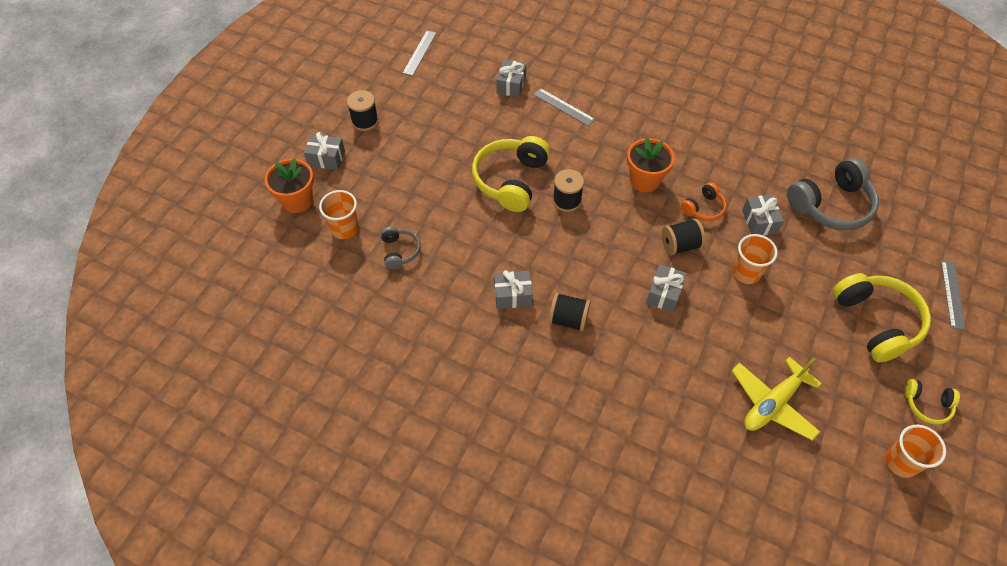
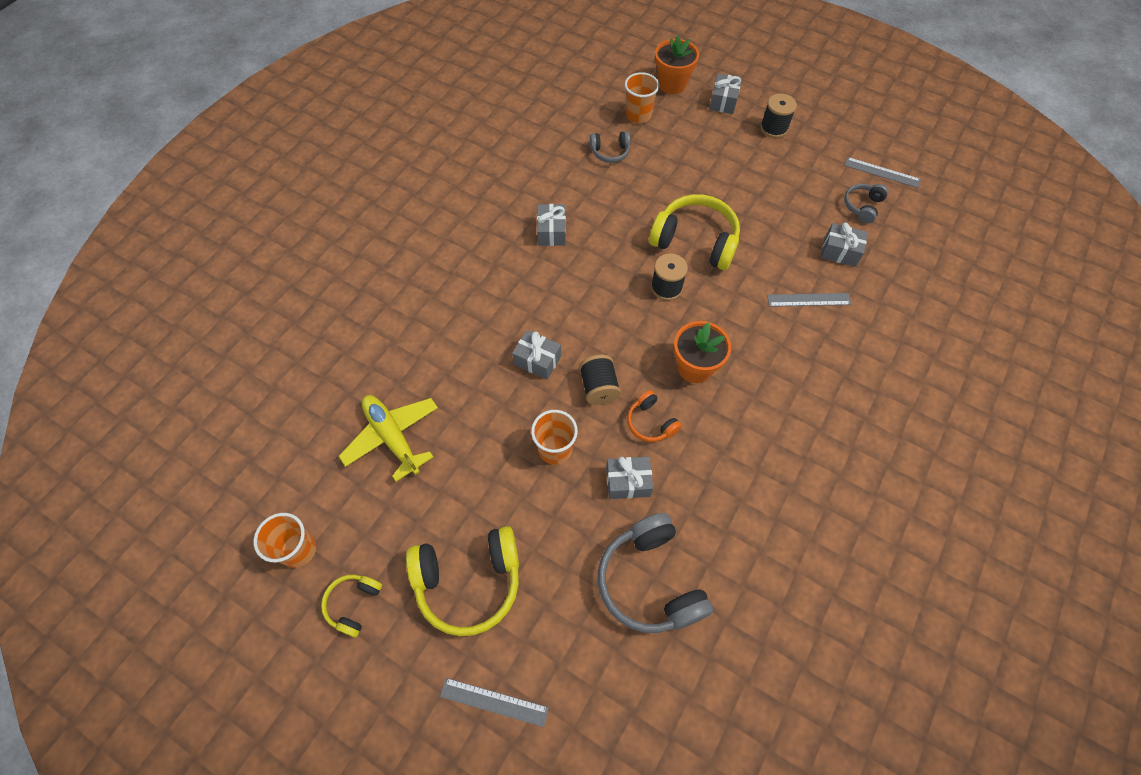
camera: 95 degrees right, 5 degrees up
grey ruler [534,88,595,126] -> grey ruler turned 45 degrees clockwise [767,293,851,307]
black spool [548,292,591,331] -> none
none -> grey headphones [844,184,888,223]

